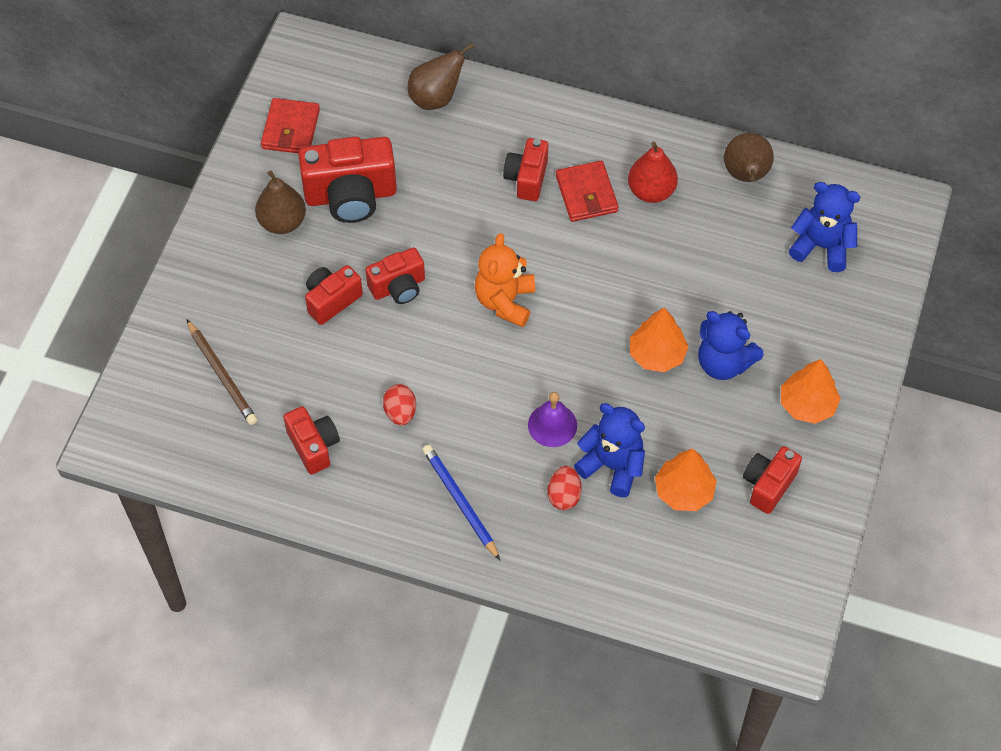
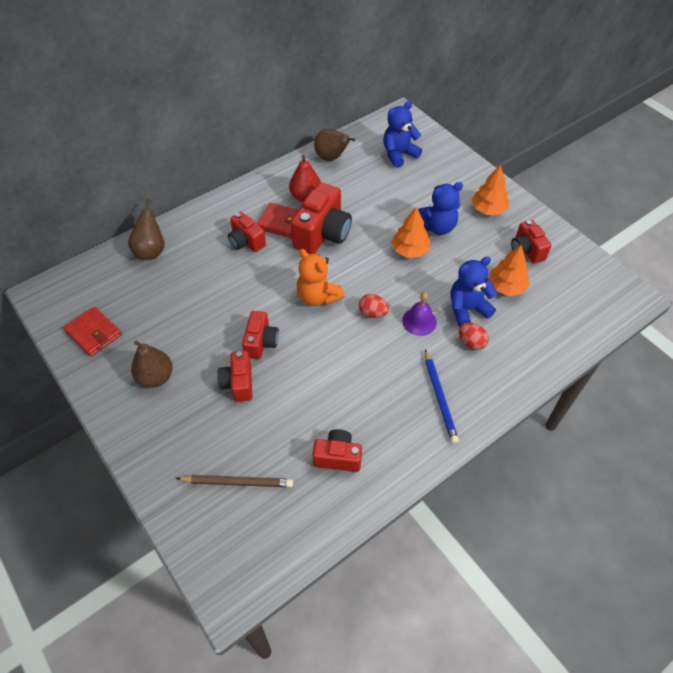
camera: 55 degrees left, 5 degrees down
red camera [298,137,397,223] -> red camera moved to [291,182,352,254]
red egg [383,384,416,425] -> red egg moved to [359,294,389,318]
blue pencil [422,445,500,560] -> blue pencil turned 105 degrees counterclockwise [425,349,459,443]

